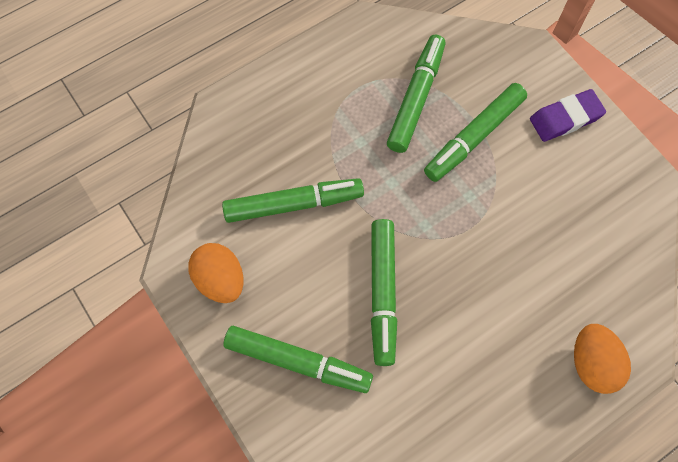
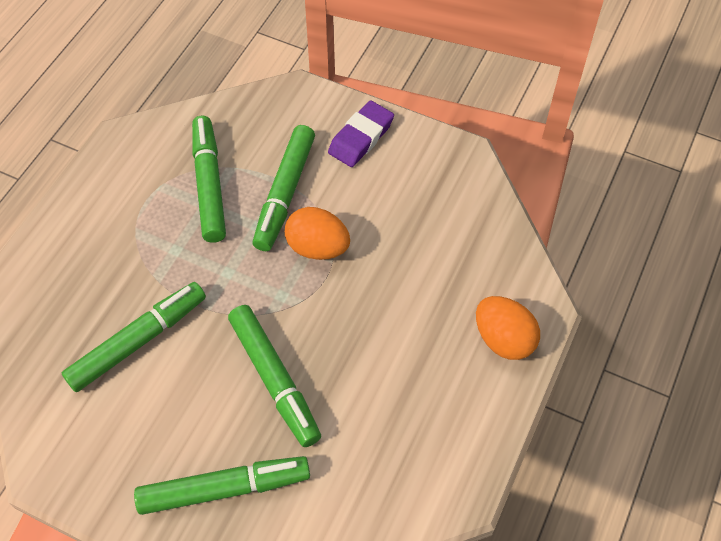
camera: 30 degrees left, 10 degrees down
orange egg [188,243,243,303] -> orange egg moved to [285,207,350,260]

